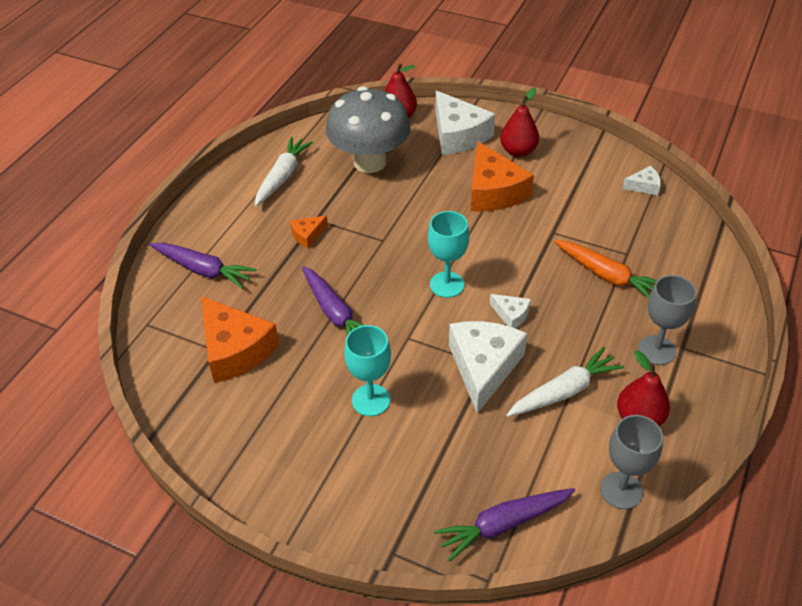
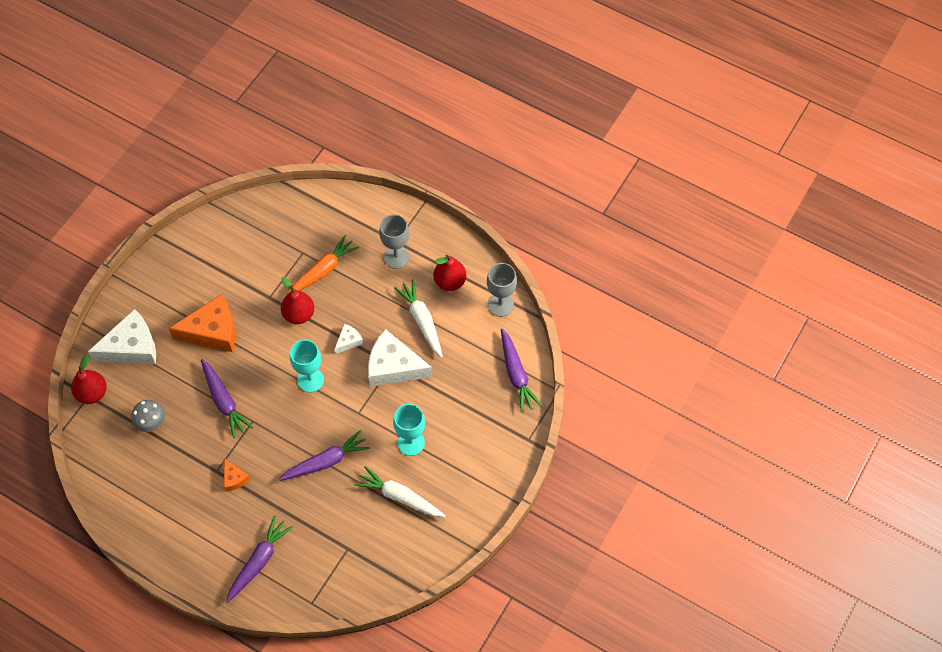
camera: 85 degrees left, 15 degrees up
orange cheese [201,296,279,383] -> none
white carrot [255,137,313,207] -> white carrot moved to [355,466,446,517]
grey mushroom [326,86,411,173] -> grey mushroom [131,400,165,432], size x0.46
red pear [500,88,539,157] -> red pear moved to [281,277,314,324]
white cheese [622,166,661,196] -> none
none -> purple carrot [201,359,253,438]

